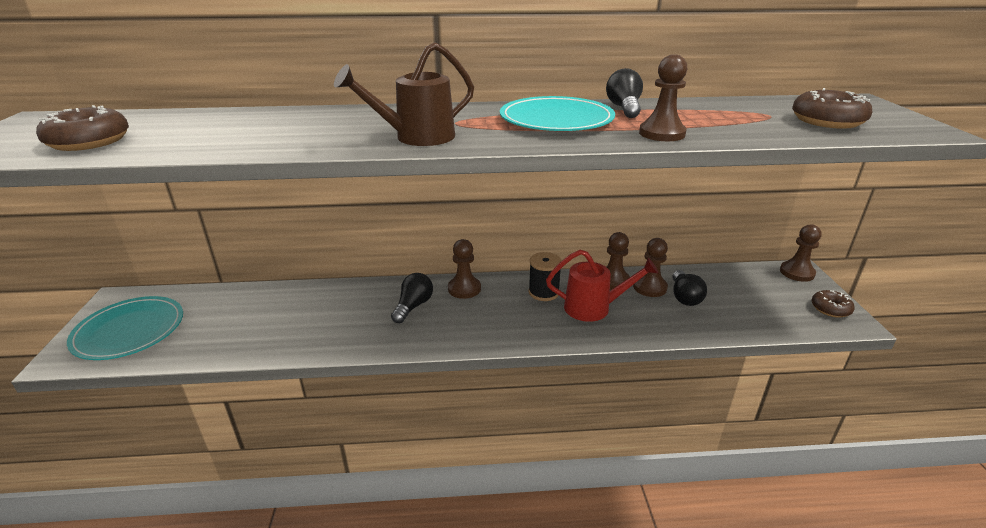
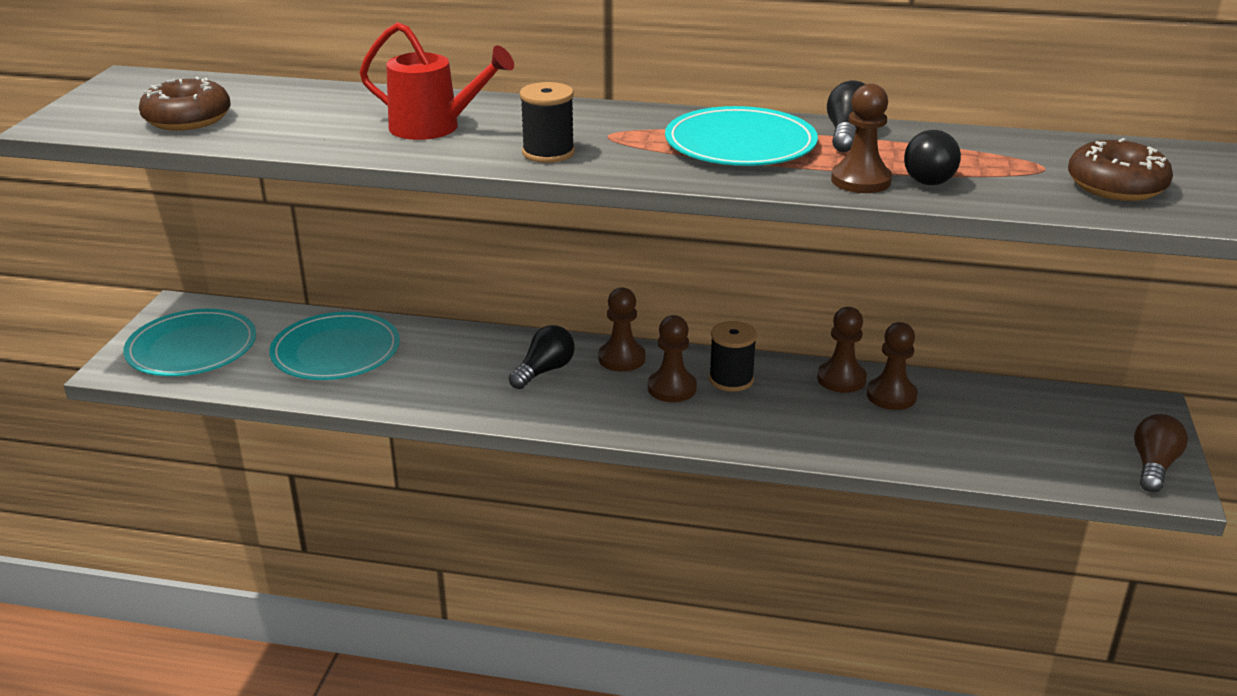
camera: 15 degrees right, 0 degrees up
brown watering can [334,42,474,146] -> black spool [520,82,575,163]
red watering can [546,250,658,322] -> red watering can moved to [359,22,514,140]
black light bulb [672,270,707,306] -> black light bulb moved to [904,130,961,185]
brown pawn [780,224,822,282] -> brown pawn moved to [648,315,697,402]
brown donut [811,290,855,318] -> brown light bulb [1134,414,1188,492]
none -> turquoise plate [269,312,400,380]

